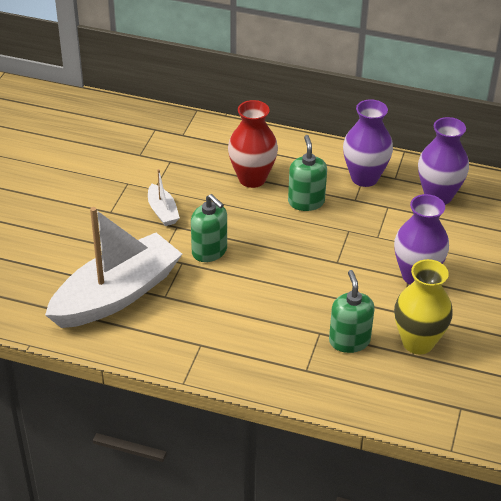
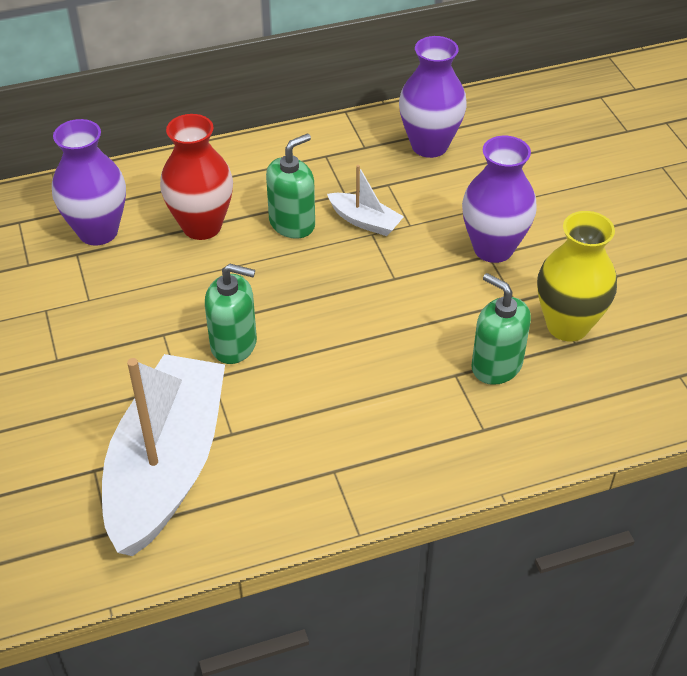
camera: 35 degrees left, 5 degrees up
white boat [148,169,180,226] -> white boat moved to [327,165,404,236]
green soap dispenser [288,135,327,211] -> green soap dispenser turned 90 degrees clockwise [266,134,315,239]
purple vase [343,99,393,187] -> purple vase moved to [52,119,126,246]

